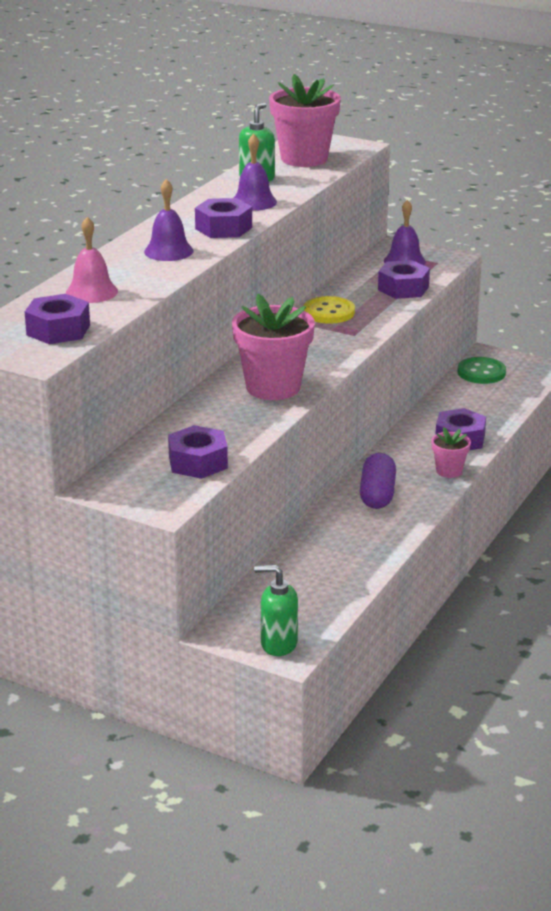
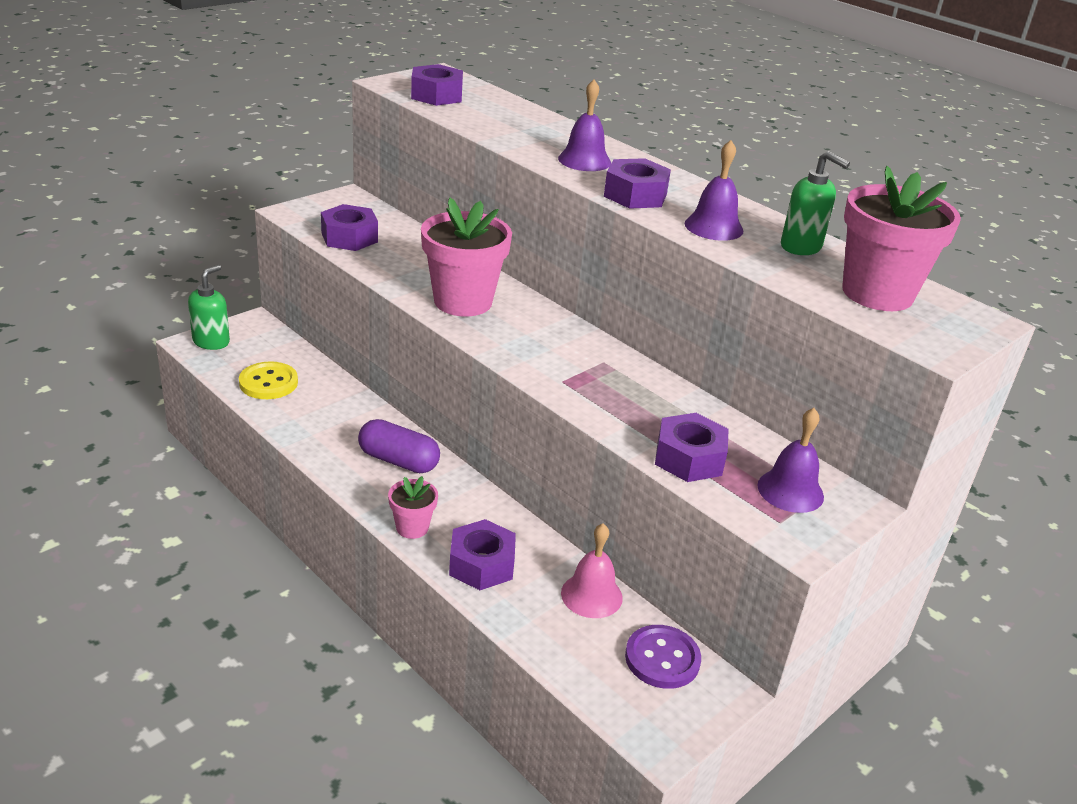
camera: 105 degrees right, 5 degrees up
pink bell [66,217,118,303] -> pink bell moved to [561,523,623,618]
yellow button [304,296,355,324] -> yellow button moved to [239,361,298,399]
green button [457,357,506,384] -> purple button [625,625,701,689]

